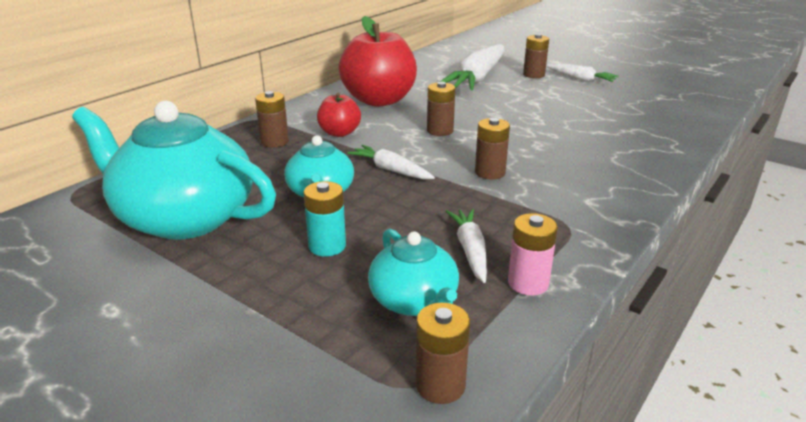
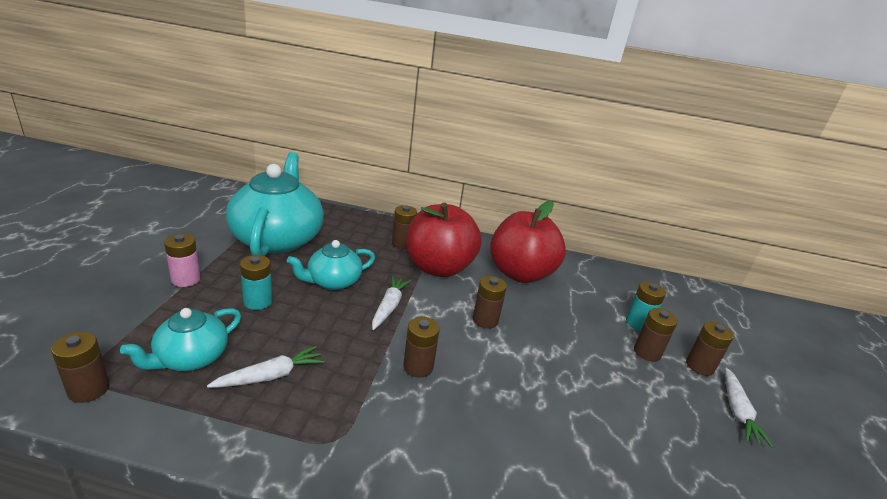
camera: 60 degrees right, 0 degrees up
red apple [317,93,361,137] -> red apple [407,203,482,277], size x1.97
white carrot [440,44,505,90] -> turquoise battery [626,281,666,331]
pink battery [508,213,558,296] -> pink battery moved to [164,234,201,287]
none -> brown battery [634,308,678,362]

